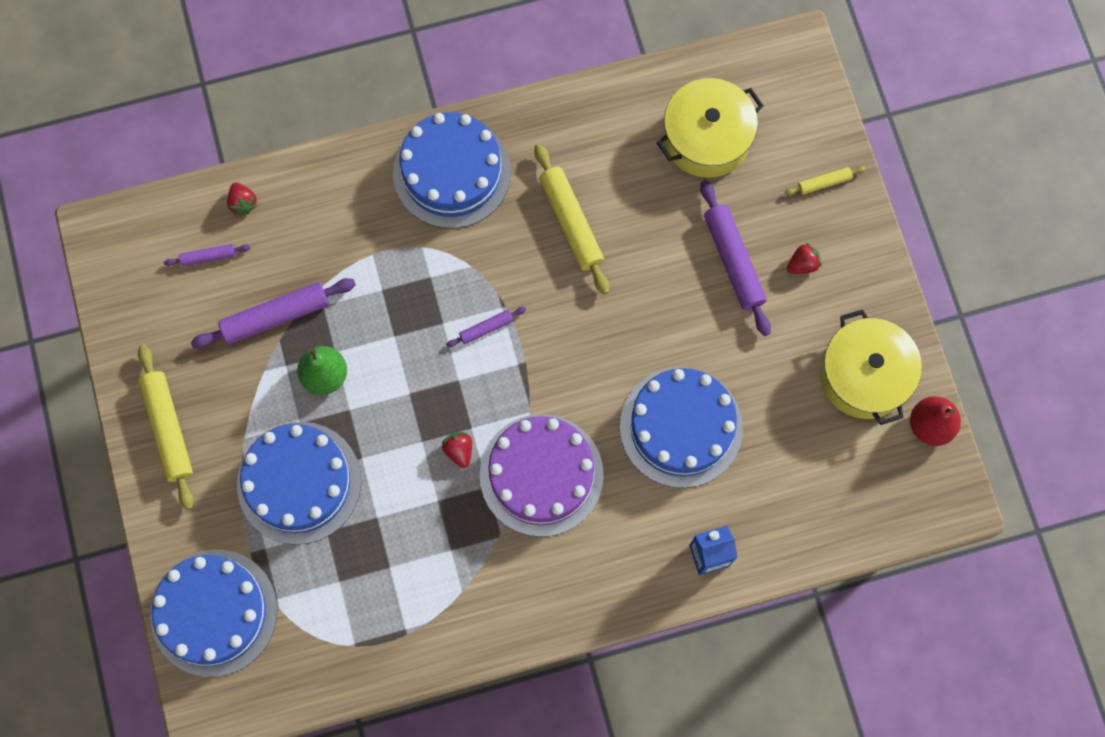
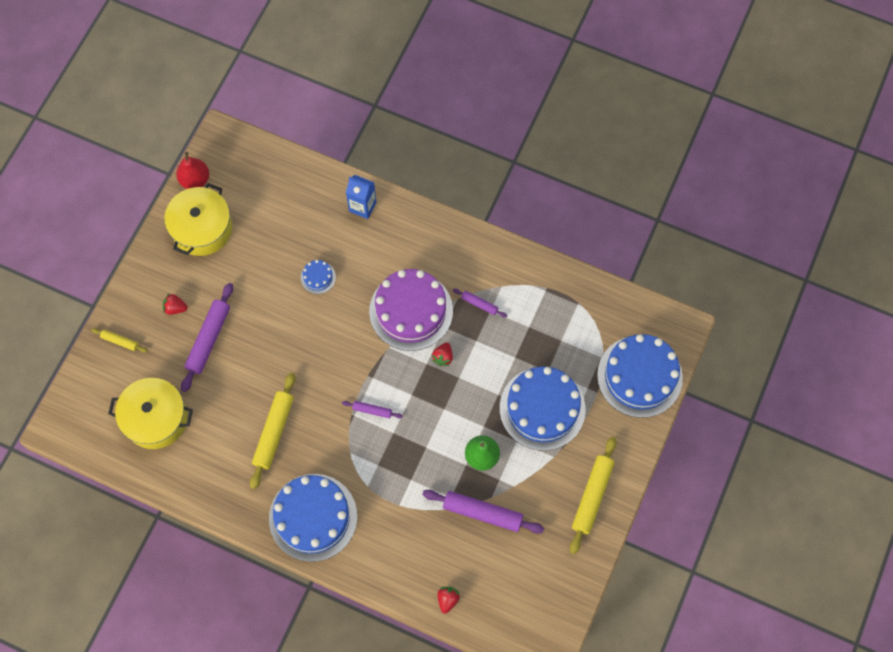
camera: 140 degrees left, 5 degrees down
purple rolling pin [164,244,250,267] -> purple rolling pin moved to [453,288,507,318]
blue cake [620,367,743,488] -> blue cake [301,260,336,294], size x0.42

